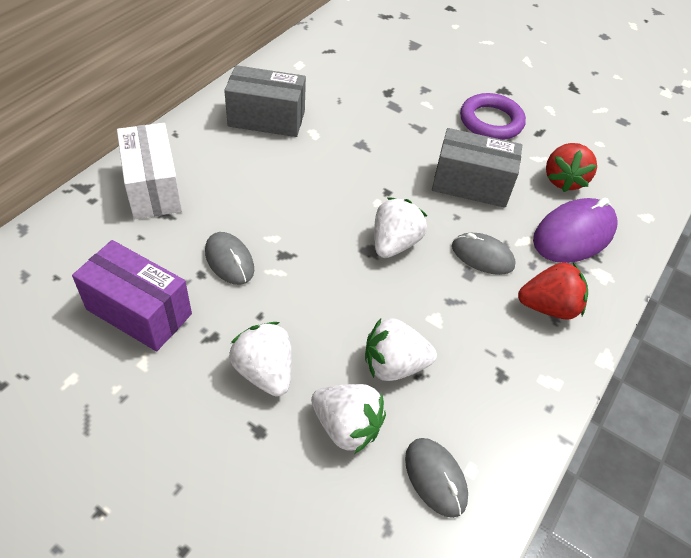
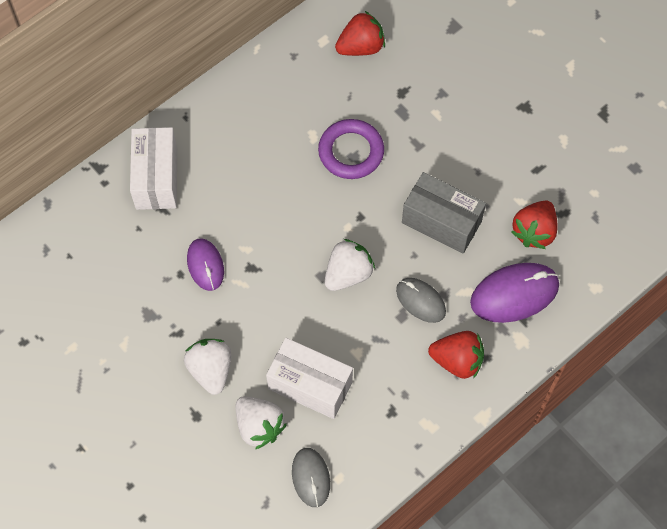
camera: 20 degrees right, 15 degrees up
purple box [72,240,192,351] -> none
grey mouse [205,232,254,285] -> purple mouse [187,238,224,291]
grey box [224,65,306,137] -> none
white strawberry [365,318,437,381] -> white box [266,338,353,419]
purple ring [460,93,526,140] -> purple ring moved to [318,119,384,179]
none -> red strawberry [335,11,385,56]

